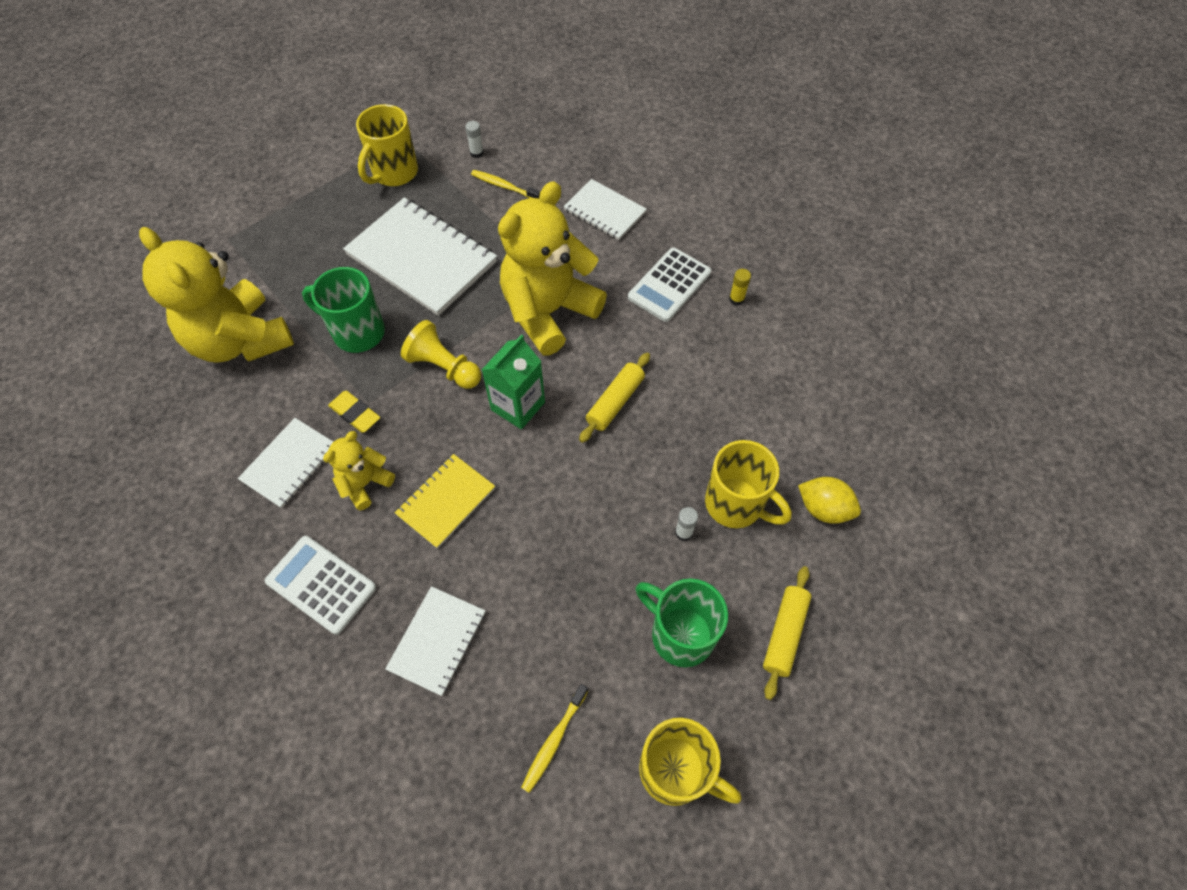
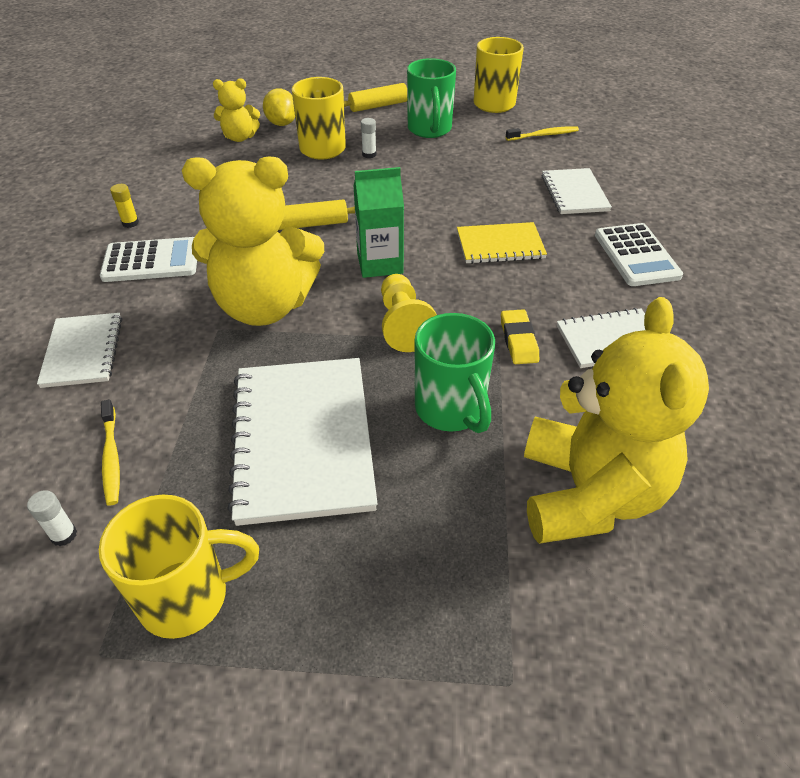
camera: 135 degrees left, 15 degrees down
yellow teddy bear [323,431,395,511] -> yellow teddy bear moved to [213,78,260,142]
white notebook [385,586,485,696] -> white notebook turned 75 degrees counterclockwise [541,168,612,214]

